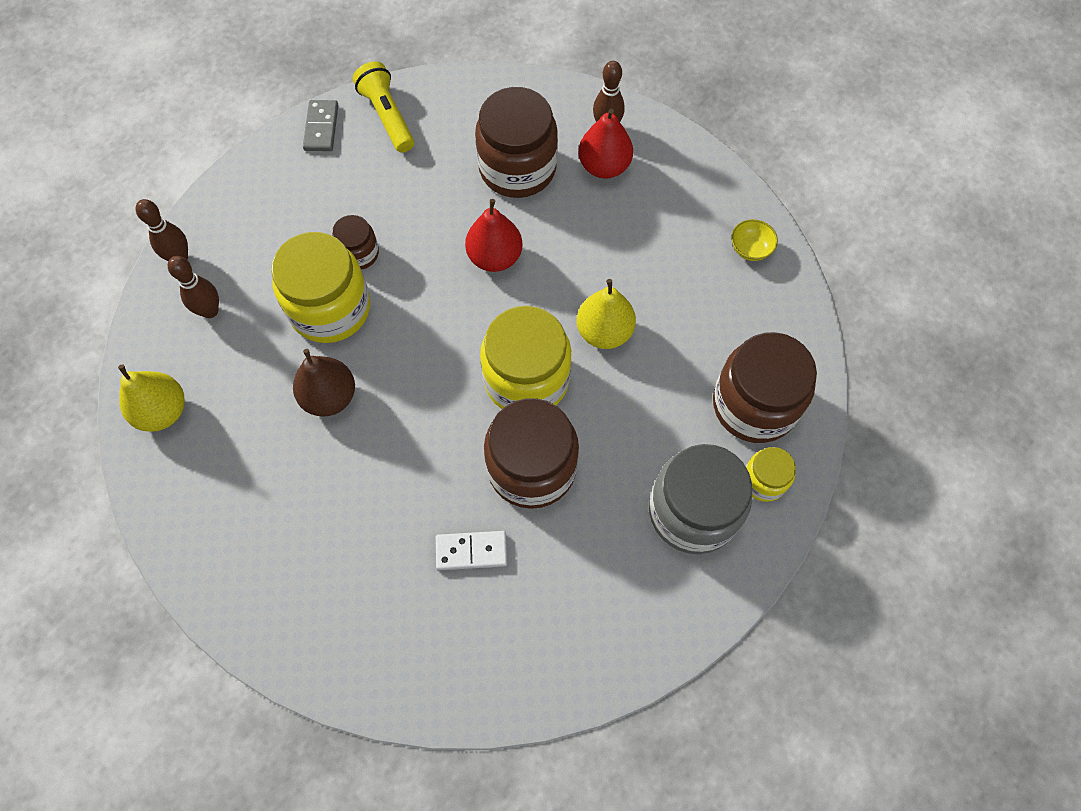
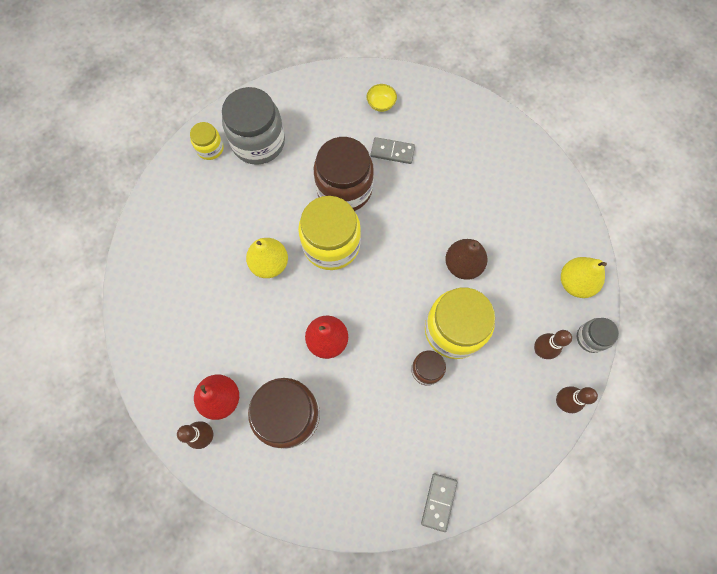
camera: 165 degrees left, 5 degrees up
yellow flashlight [353,61,414,153] -> none
white domino [436,531,508,570] -> grey domino [371,137,415,164]
brown jar [713,332,817,443] -> none
yellow bowl [731,219,778,261] -> yellow bowl moved to [367,84,397,112]
none -> grey jar [577,318,619,353]

